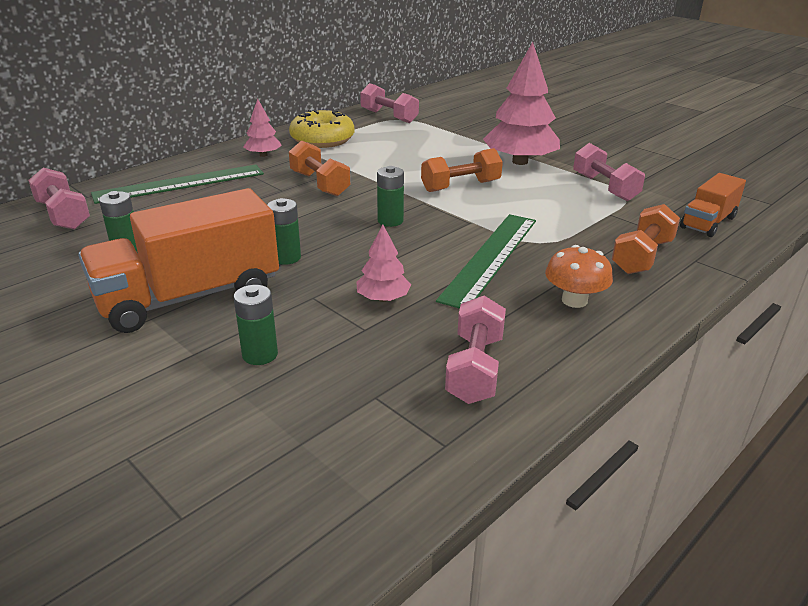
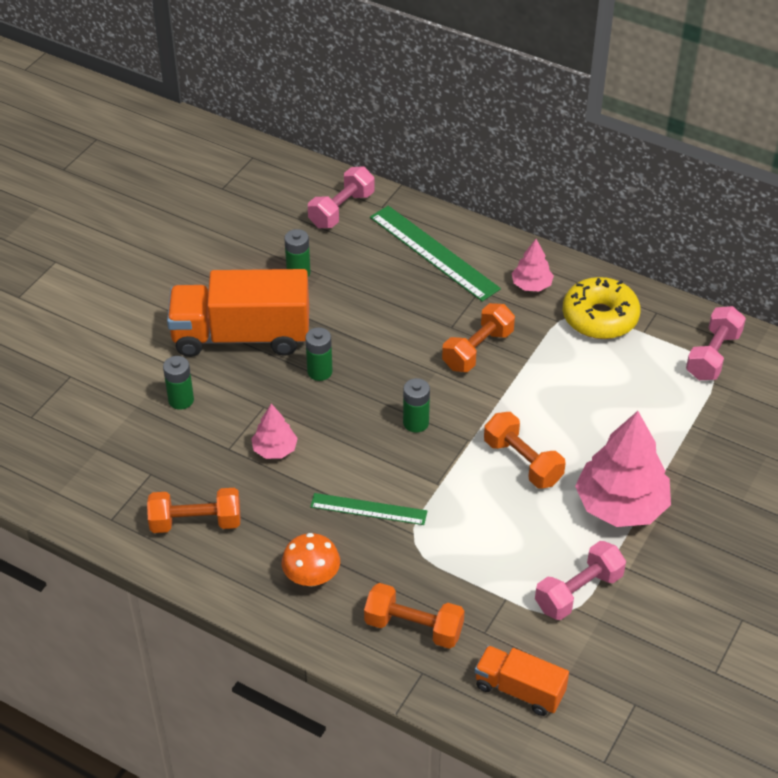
camera: 75 degrees right, 15 degrees up
orange truck [78,188,279,333] -> orange truck turned 45 degrees counterclockwise [167,269,309,357]
green ruler [436,214,536,309] -> green ruler [310,493,427,525], size x0.61
pink dumbbell [445,296,506,404] -> orange dumbbell [147,488,240,533]

